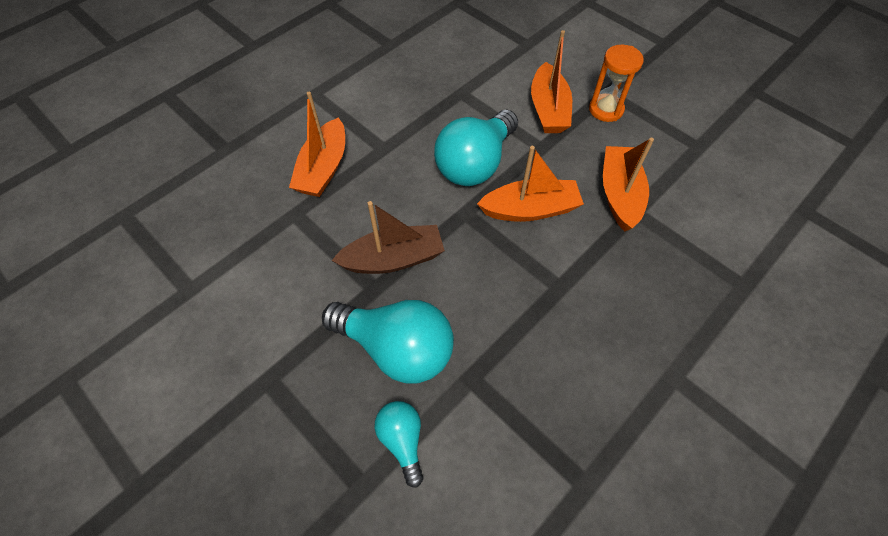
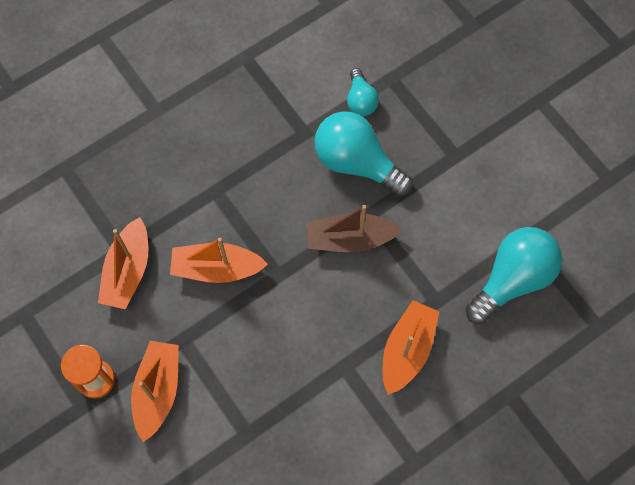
camera: 170 degrees left, 10 degrees up
turquoise light bulb [434,110,518,186] -> turquoise light bulb moved to [466,227,562,324]

